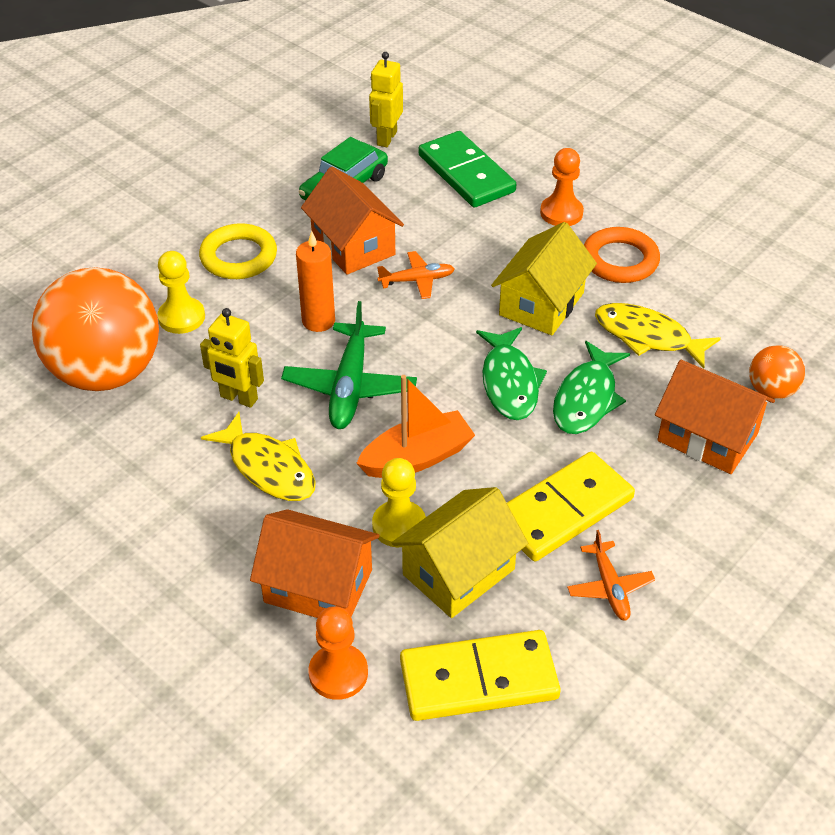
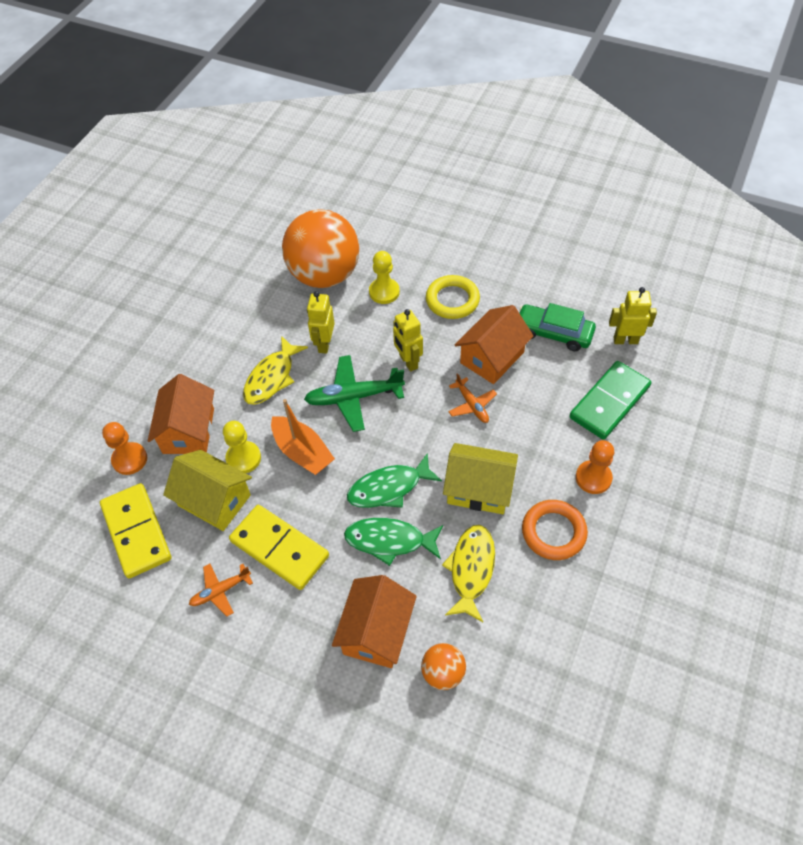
camera: 75 degrees right, 10 degrees up
orange candle [296,231,335,332] -> yellow robot [393,309,423,372]

